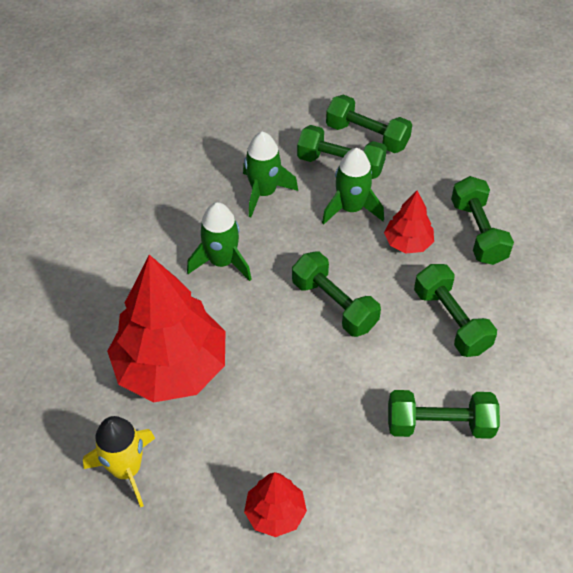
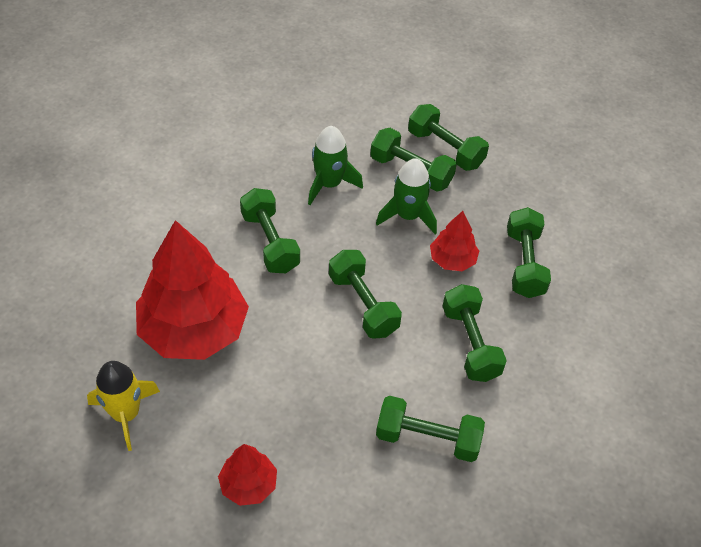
camera: 10 degrees right, 0 degrees up
green rocket [187,202,252,281] -> green dumbbell [240,188,300,273]

